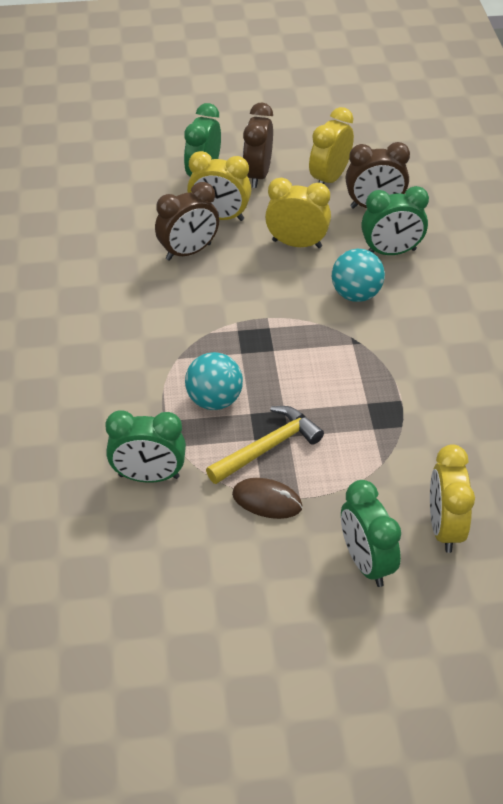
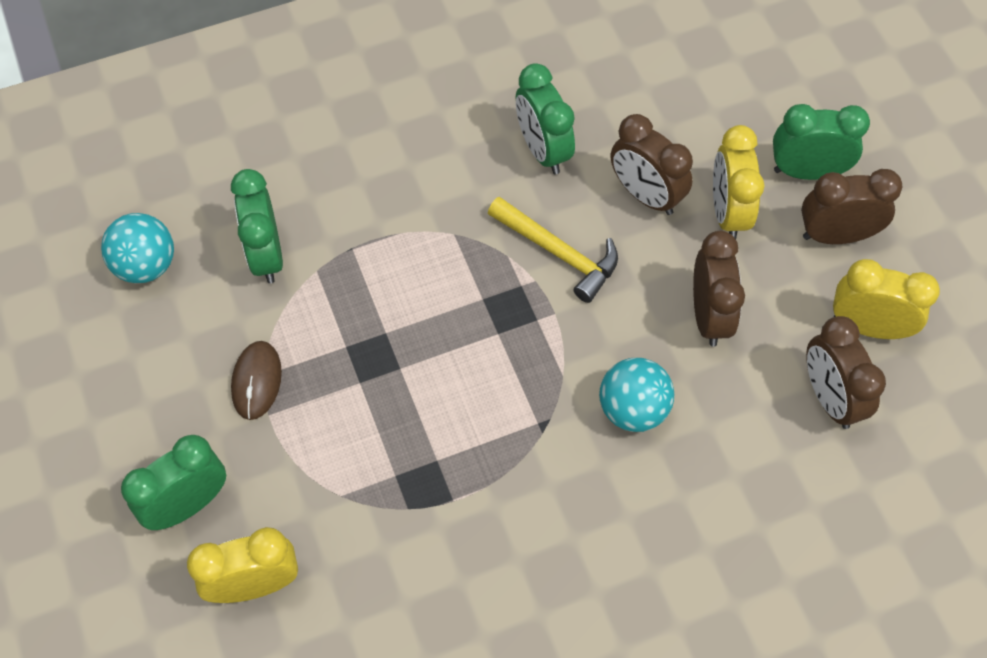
camera: 75 degrees right, 15 degrees up
turquoise ball [185,352,243,410] -> turquoise ball moved to [101,213,174,283]
yellow hammer [206,406,324,484] -> yellow hammer moved to [488,197,618,303]
yellow clock [265,178,331,248] -> brown clock [693,231,745,347]
green clock [361,186,429,255] -> green clock moved to [516,63,575,174]

